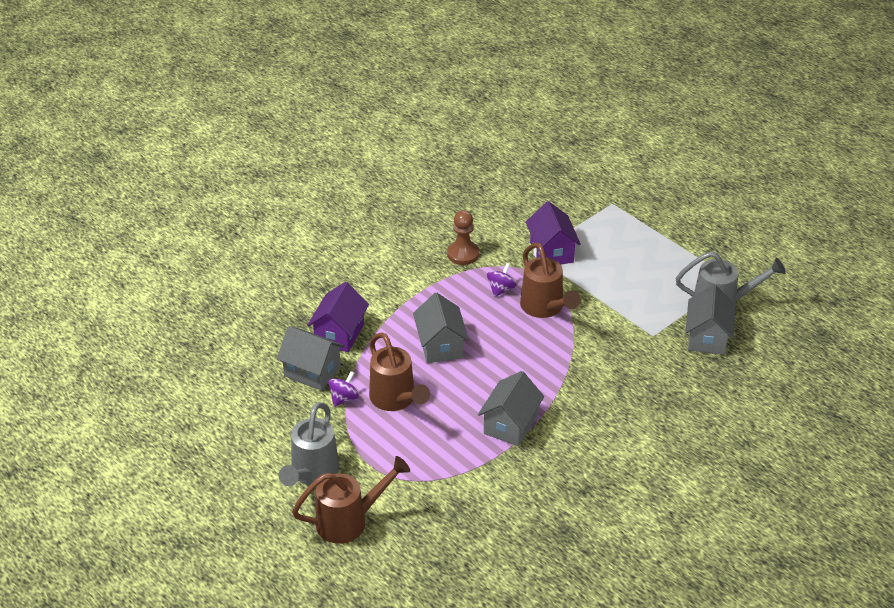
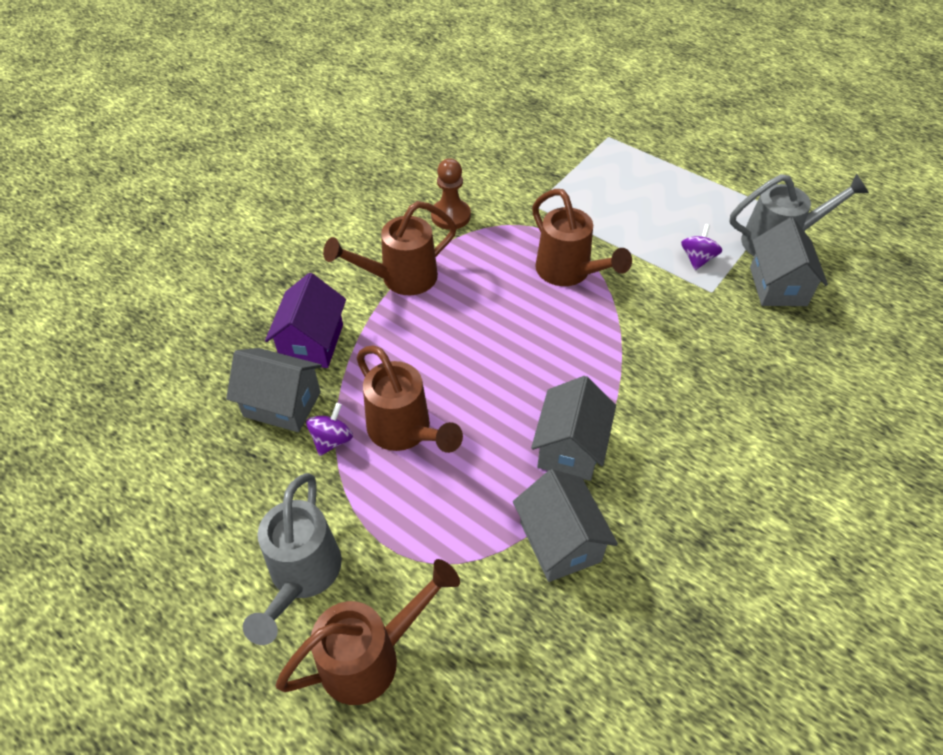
camera: 10 degrees left, 10 degrees up
grey house [413,293,469,363] -> grey house moved to [513,469,618,582]
purple spinning top [487,263,517,297] -> purple spinning top moved to [681,224,722,270]
purple house [526,201,581,264] -> none
none -> brown watering can [323,201,457,295]

